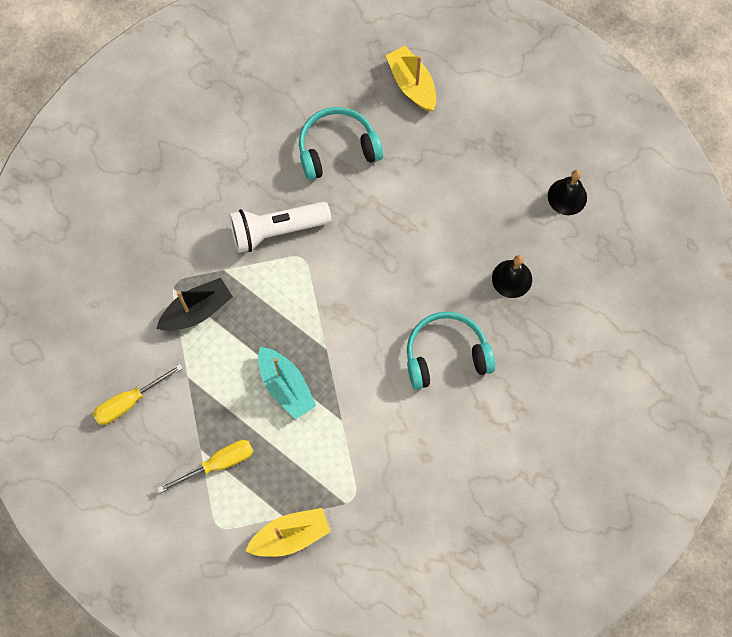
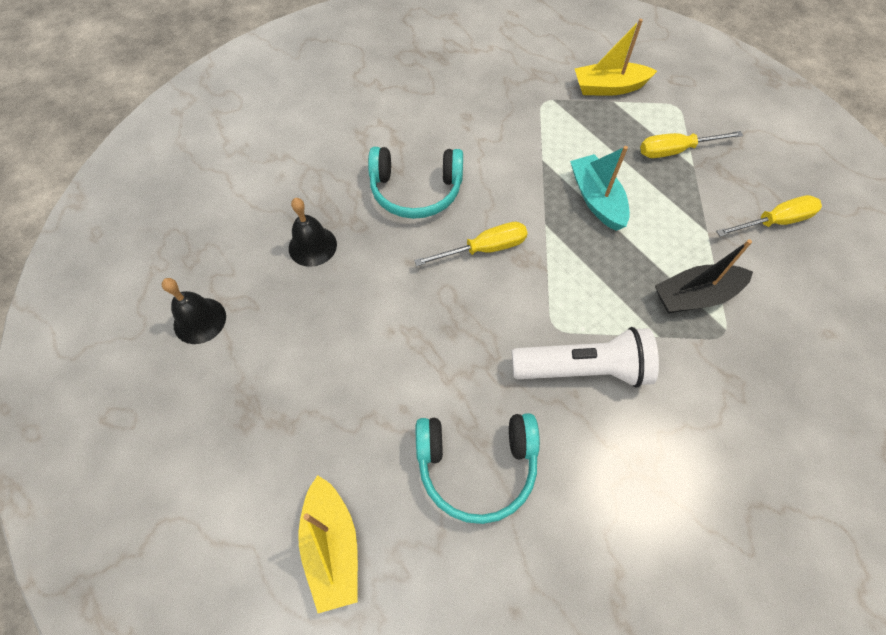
camera: 165 degrees left, 10 degrees down
none -> yellow screwdriver [414,222,528,266]

